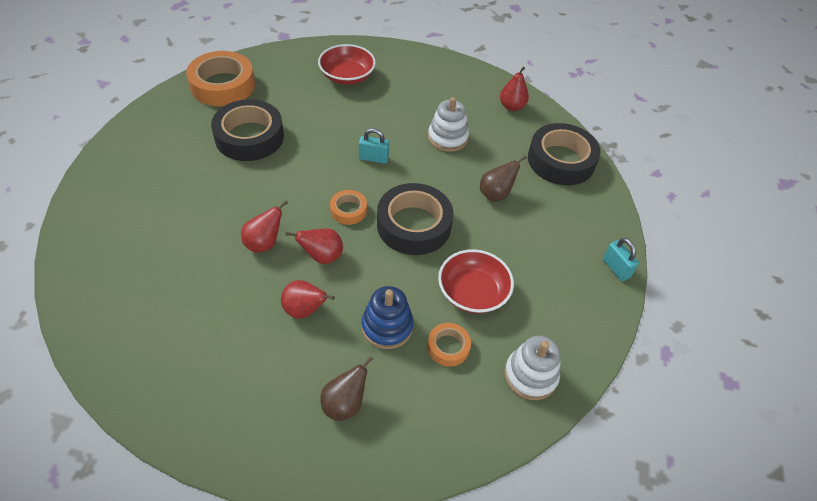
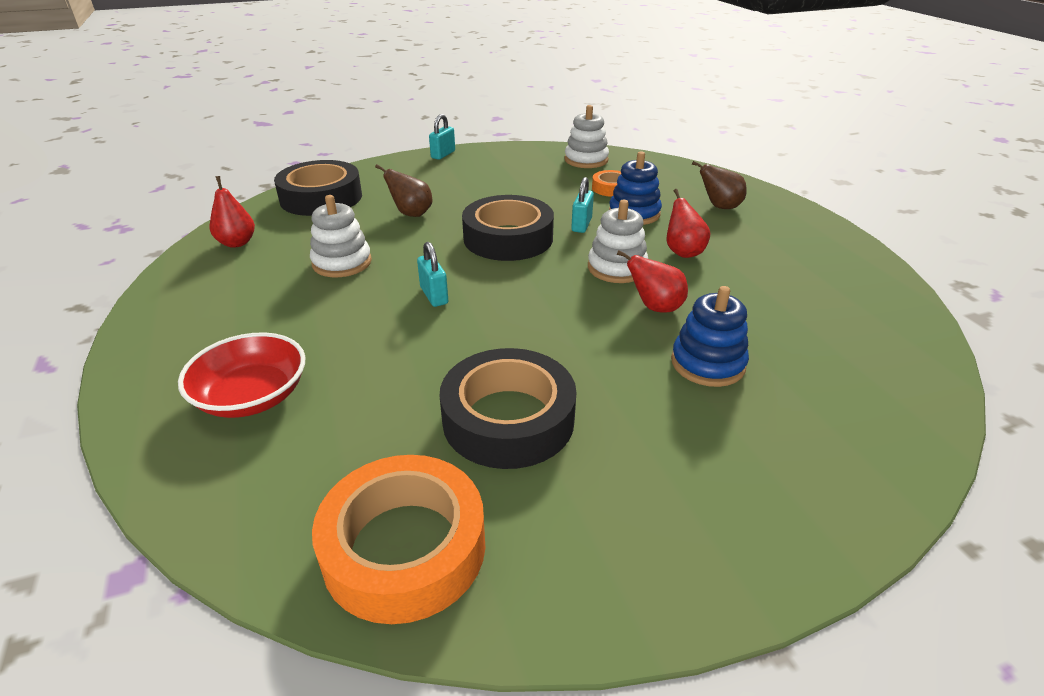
camera: 120 degrees left, 15 degrees down
red pear [286,228,343,264] -> white stacking toy [588,200,648,283]
orange tape [330,190,367,225] -> none
red bowl [438,249,514,314] -> none
none -> turquoise padlock [571,177,594,233]
none -> blue stacking toy [671,286,749,387]

